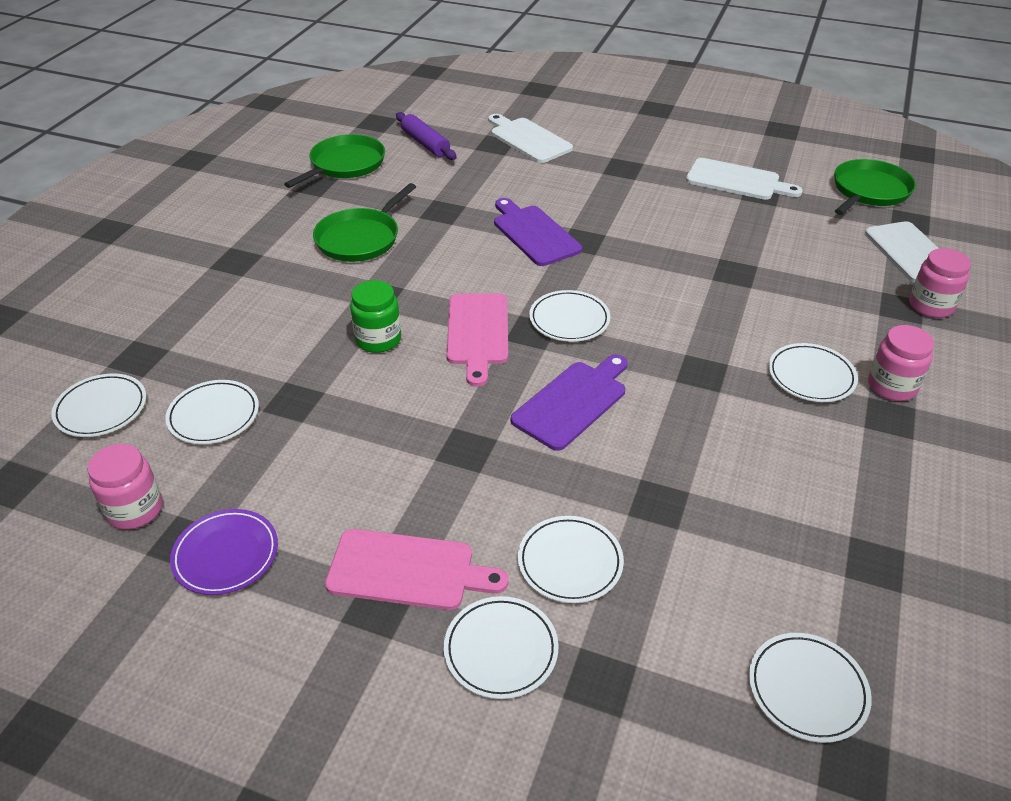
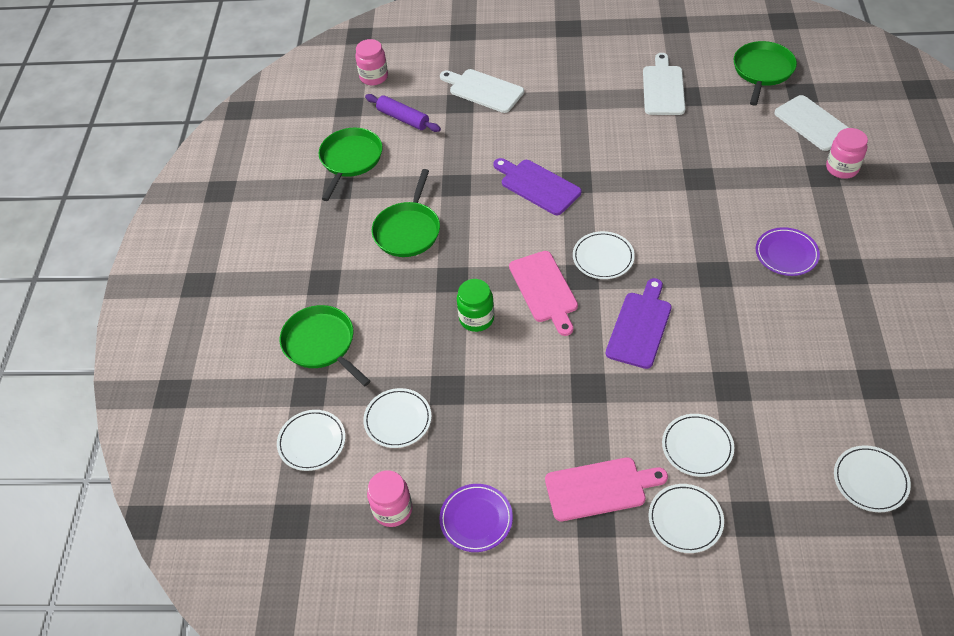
camera: 15 degrees left, 10 degrees up
white cutting board [686,158,803,200] -> white cutting board turned 90 degrees counterclockwise [643,53,685,115]
white plate [768,343,858,402] -> purple plate [756,227,820,276]
pink jar [868,325,934,401] -> pink jar moved to [355,39,388,85]
none -> green pan [280,305,370,386]

